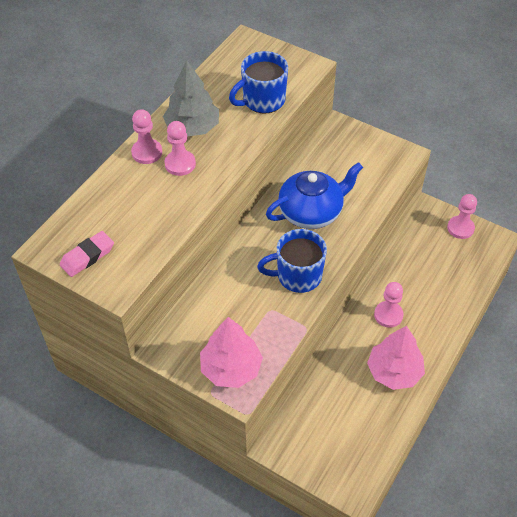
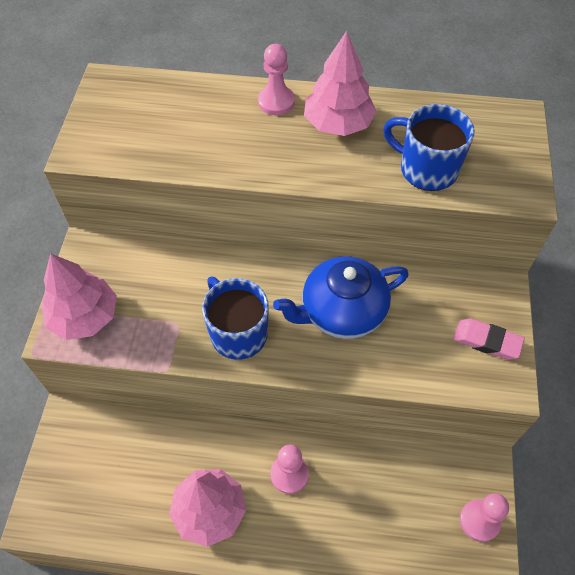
camera: 65 degrees right, 5 degrees up
pink eraser [60,231,114,277] -> pink eraser moved to [453,318,525,360]
grey tree [163,60,219,136] -> pink tree [304,31,377,136]
pink pawn [165,121,196,176] -> none
blue teapot [266,162,363,229] -> blue teapot turned 120 degrees clockwise [273,256,409,339]

